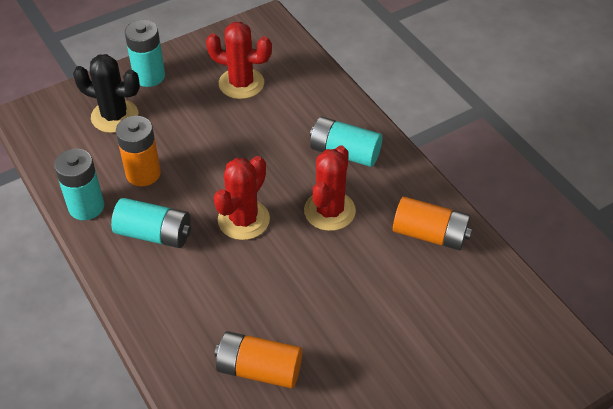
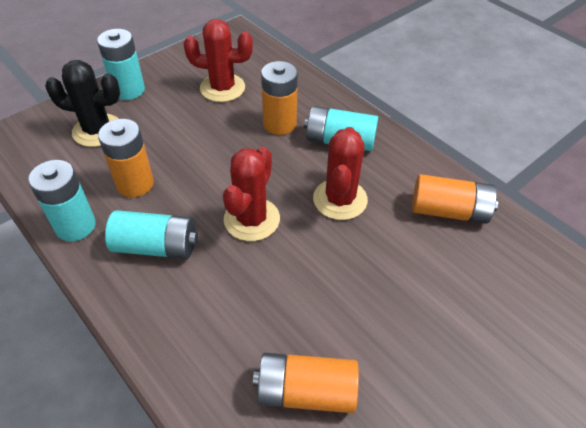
camera: 10 degrees left, 0 degrees up
none -> orange battery [261,61,298,135]

